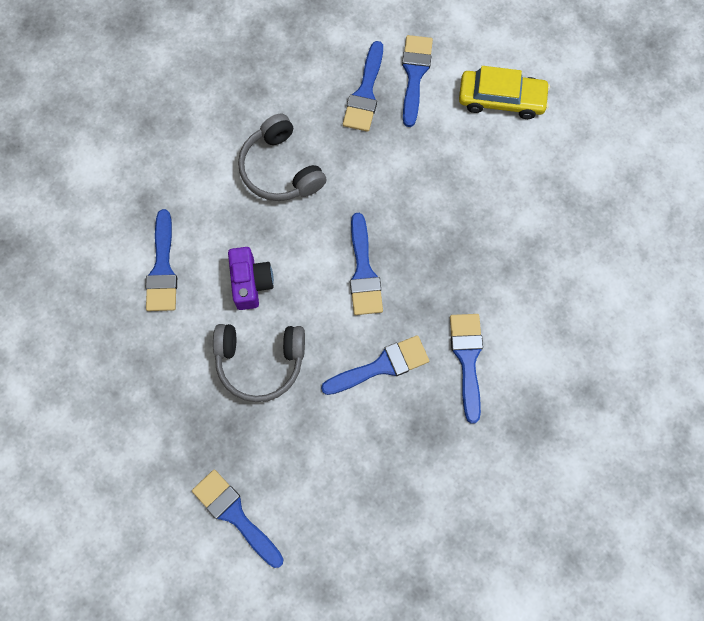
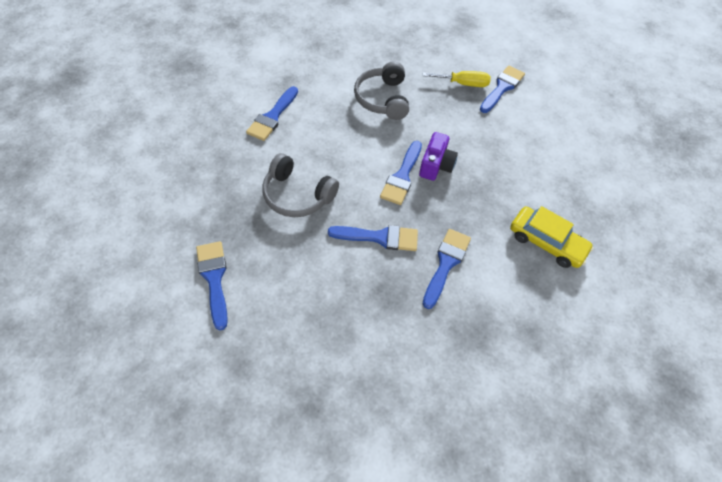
camera: 25 degrees right, 15 degrees down
purple camera [228,247,274,310] -> purple camera moved to [419,132,458,181]
blue brush [343,41,383,132] -> yellow screwdriver [423,71,491,87]
yellow car [459,66,550,119] -> yellow car moved to [510,206,594,268]

